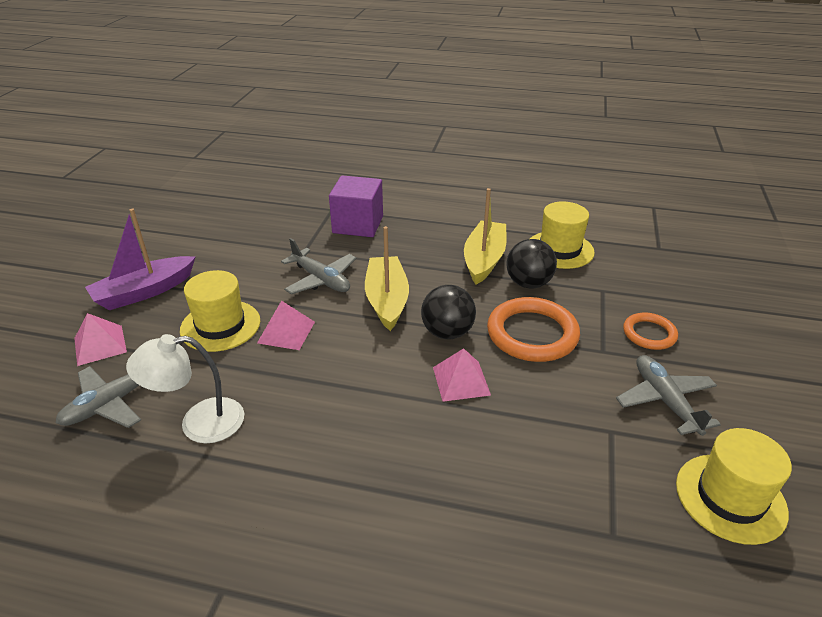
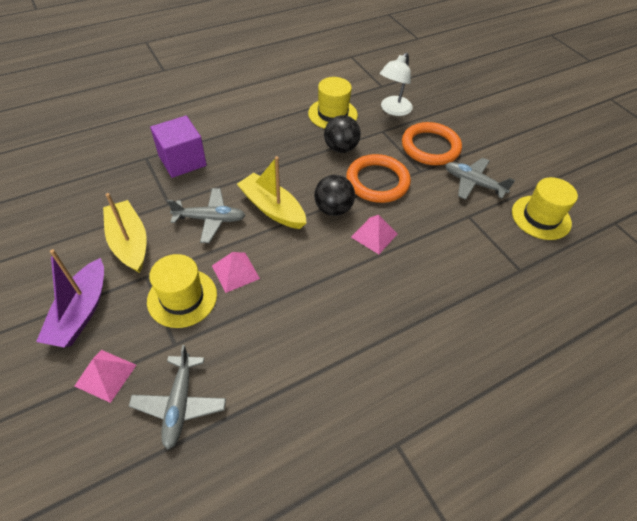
camera: 45 degrees left, 15 degrees up
white lamp [126,334,244,443] -> white lamp moved to [380,53,413,116]
yellow boat [464,188,507,285] -> yellow boat moved to [103,193,147,273]
orange ring [623,313,678,350] -> orange ring [402,122,462,165], size x1.74

